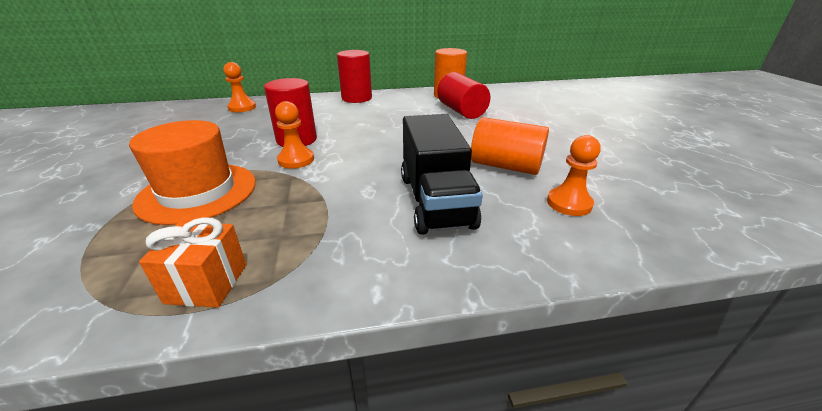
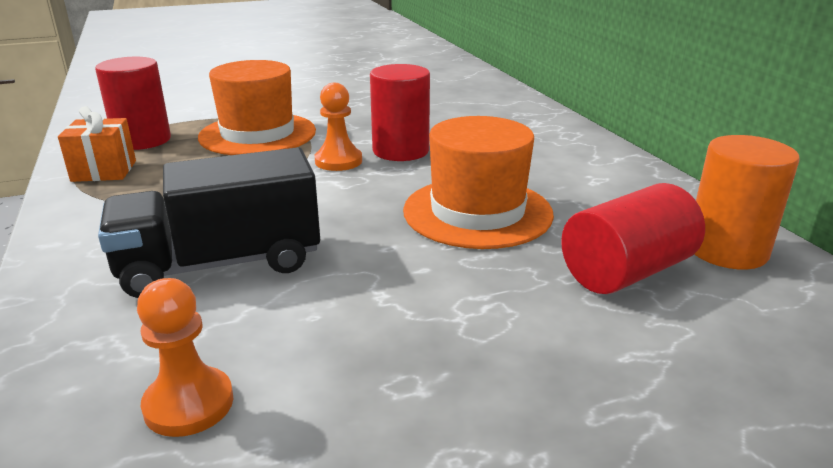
camera: 80 degrees right, 5 degrees down
orange pawn [224,62,256,112] -> none
red cylinder [337,50,372,103] -> red cylinder moved to [95,57,171,150]
orange cylinder [471,117,549,175] -> none
none -> orange hat [403,116,554,249]

